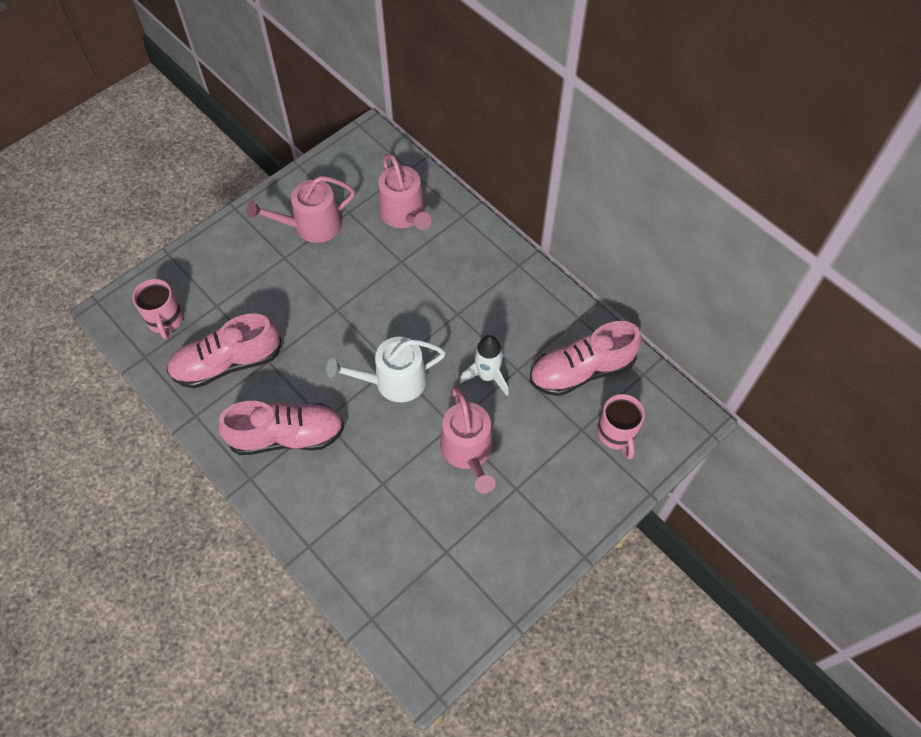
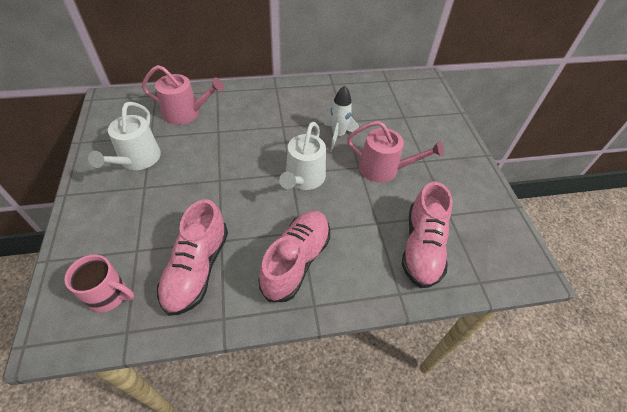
camera: 60 degrees left, 10 degrees down
pink watering can [247,176,355,243] -> white watering can [88,102,161,170]
pink shoe [530,321,642,396] -> pink shoe moved to [402,182,453,288]
pink mug [597,394,645,459] -> none

